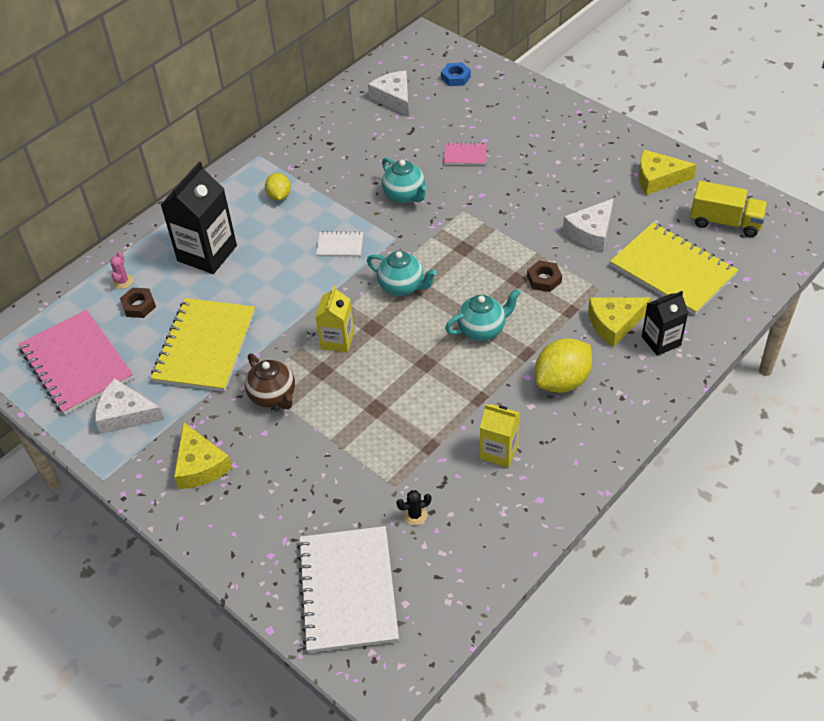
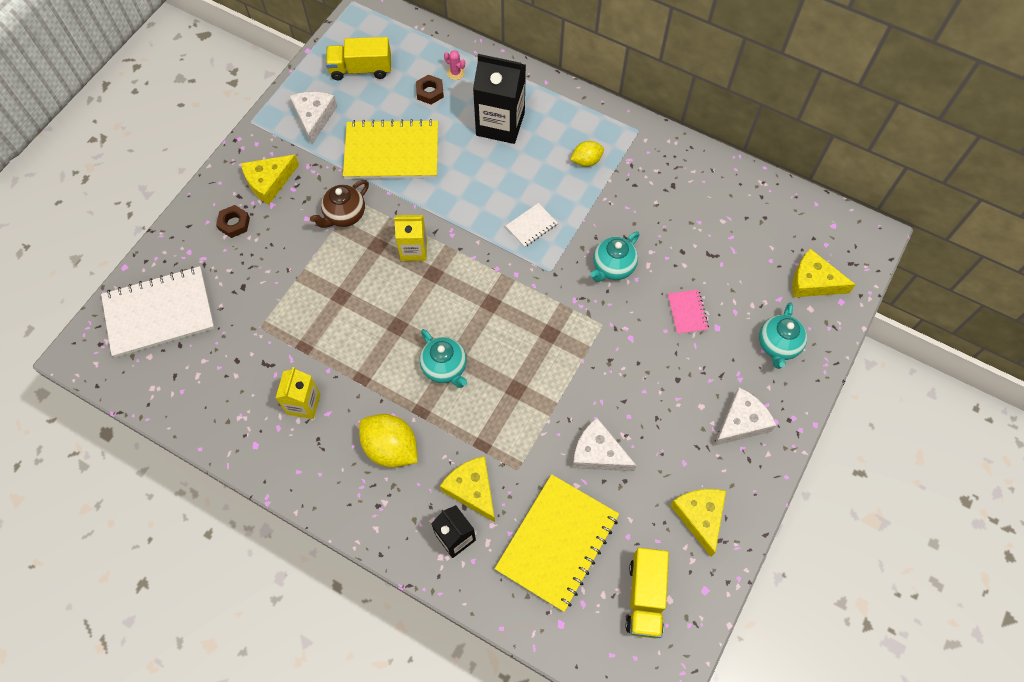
camera: 75 degrees right, 15 degrees up
pink notebook [19,310,133,415] -> yellow truck [326,37,391,80]
pink cactus [110,252,133,289] -> pink cactus turned 45 degrees clockwise [444,50,465,80]
white notebook [316,231,363,257] -> white notebook turned 60 degrees clockwise [506,203,558,247]
turquoise teapot [367,251,437,296] -> turquoise teapot moved to [759,302,807,369]
white cheese [368,71,409,116] -> white cheese moved to [714,387,777,446]
black cactus [396,490,432,525] -> none
blue nut [441,63,471,86] -> yellow cheese [792,249,856,297]
brown nut [527,260,562,292] -> brown nut moved to [216,205,250,238]

